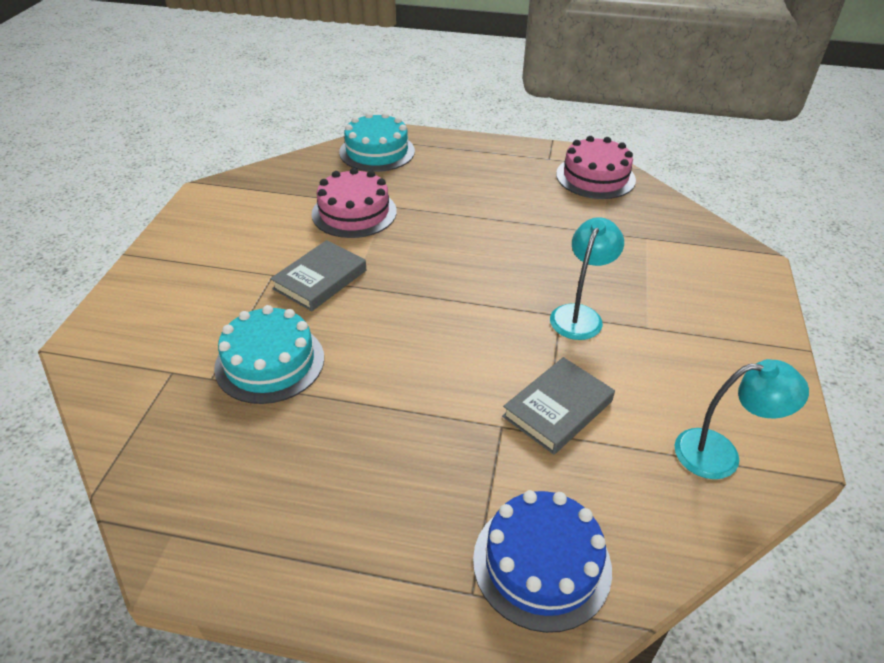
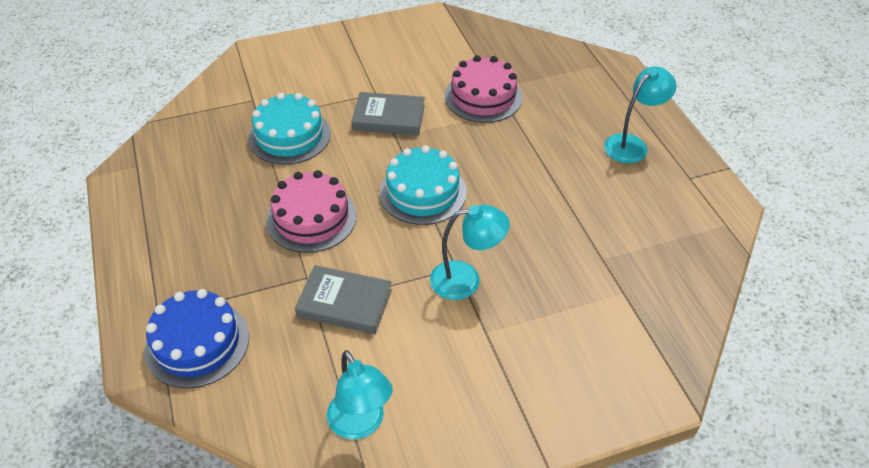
camera: 60 degrees right, 5 degrees up
turquoise cake [339,112,415,172] -> turquoise cake moved to [379,145,467,225]
pink cake [556,136,636,199] -> pink cake moved to [266,170,357,253]
none -> turquoise lamp [604,66,677,163]

